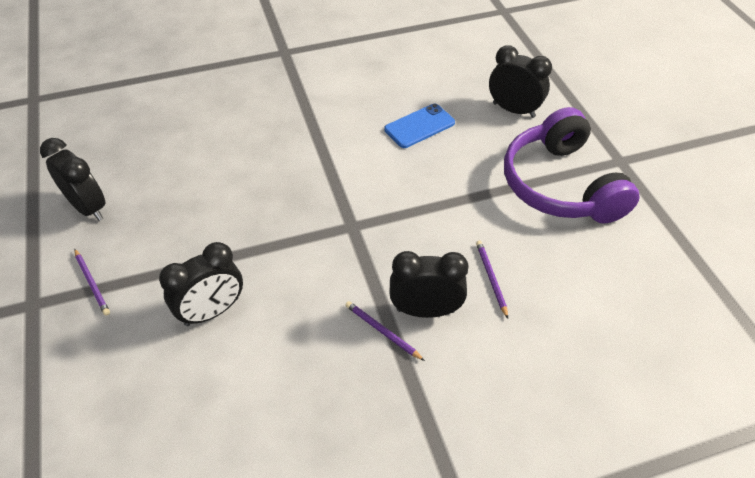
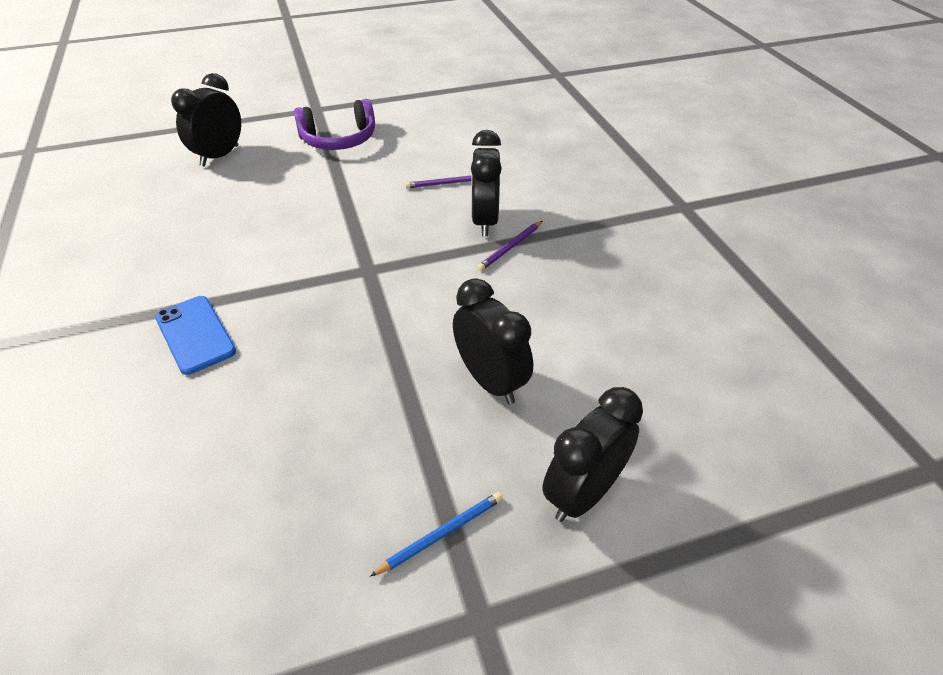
camera: 90 degrees left, 5 degrees down
black clock [40,138,106,221] -> black clock moved to [542,387,643,522]
purple pencil [74,249,110,316] -> blue pencil [370,492,503,577]
blue phone [384,104,455,148] -> blue phone moved to [155,296,236,375]
purple headphones [504,107,640,223] -> purple headphones [294,99,375,150], size x0.65

